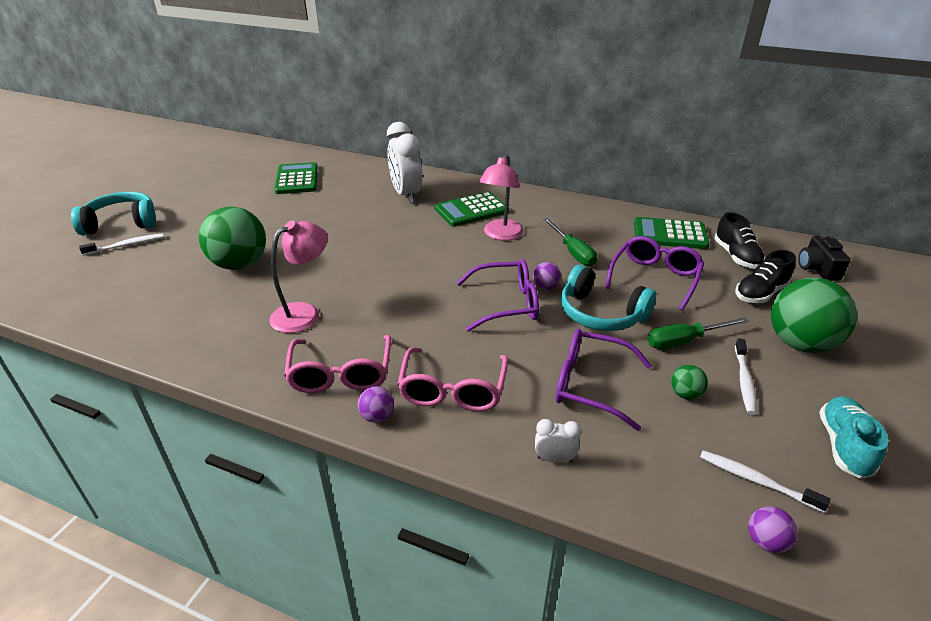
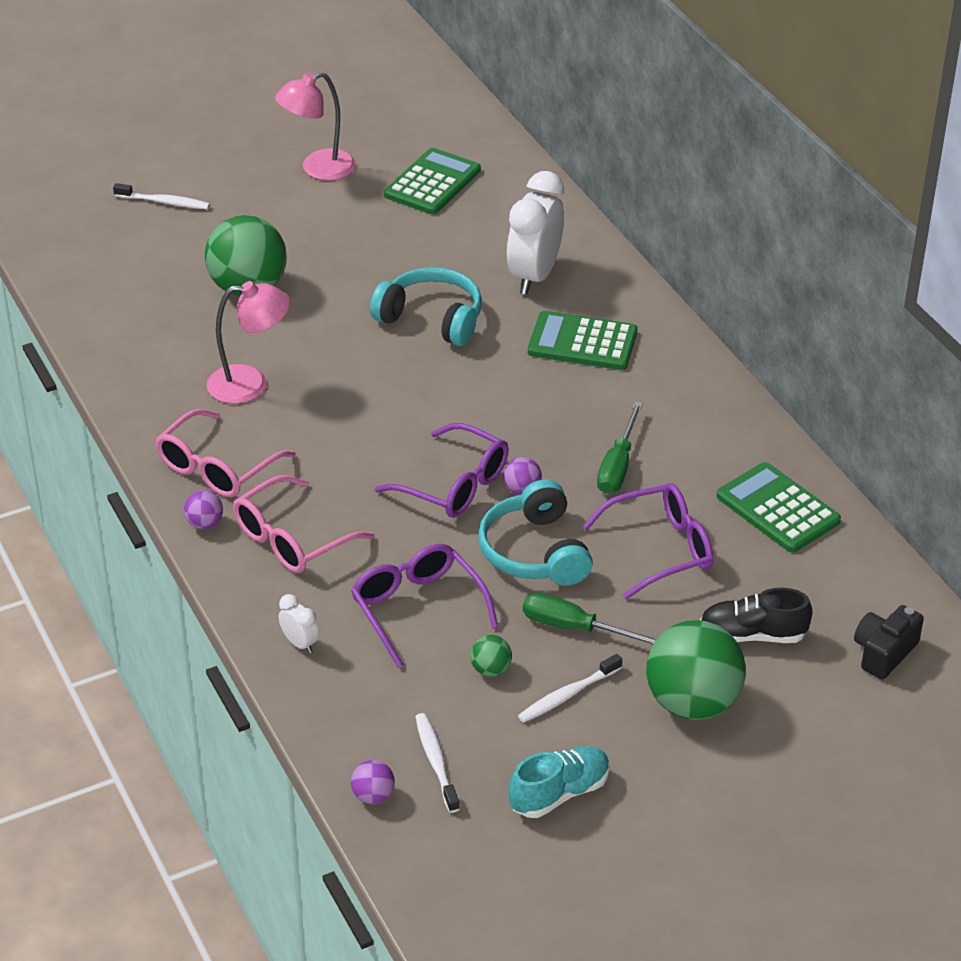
camera: 40 degrees right, 5 degrees up
turquoise headphones [71,192,156,235] -> turquoise headphones moved to [370,267,482,346]
pink lamp [479,154,524,240] -> pink lamp moved to [275,72,356,180]
black shoe [714,212,765,269] -> none

